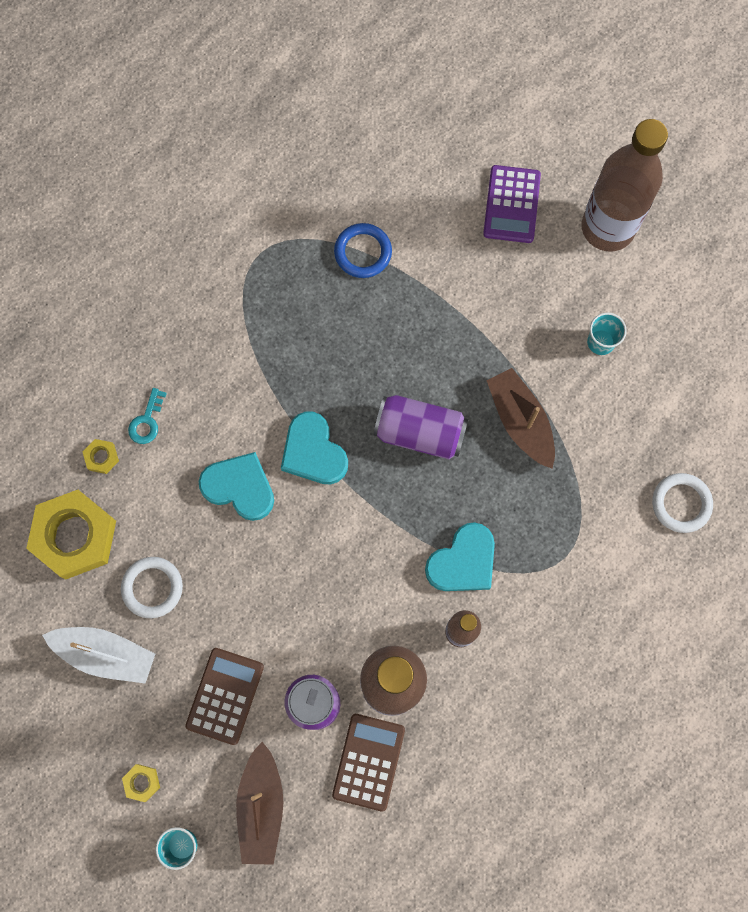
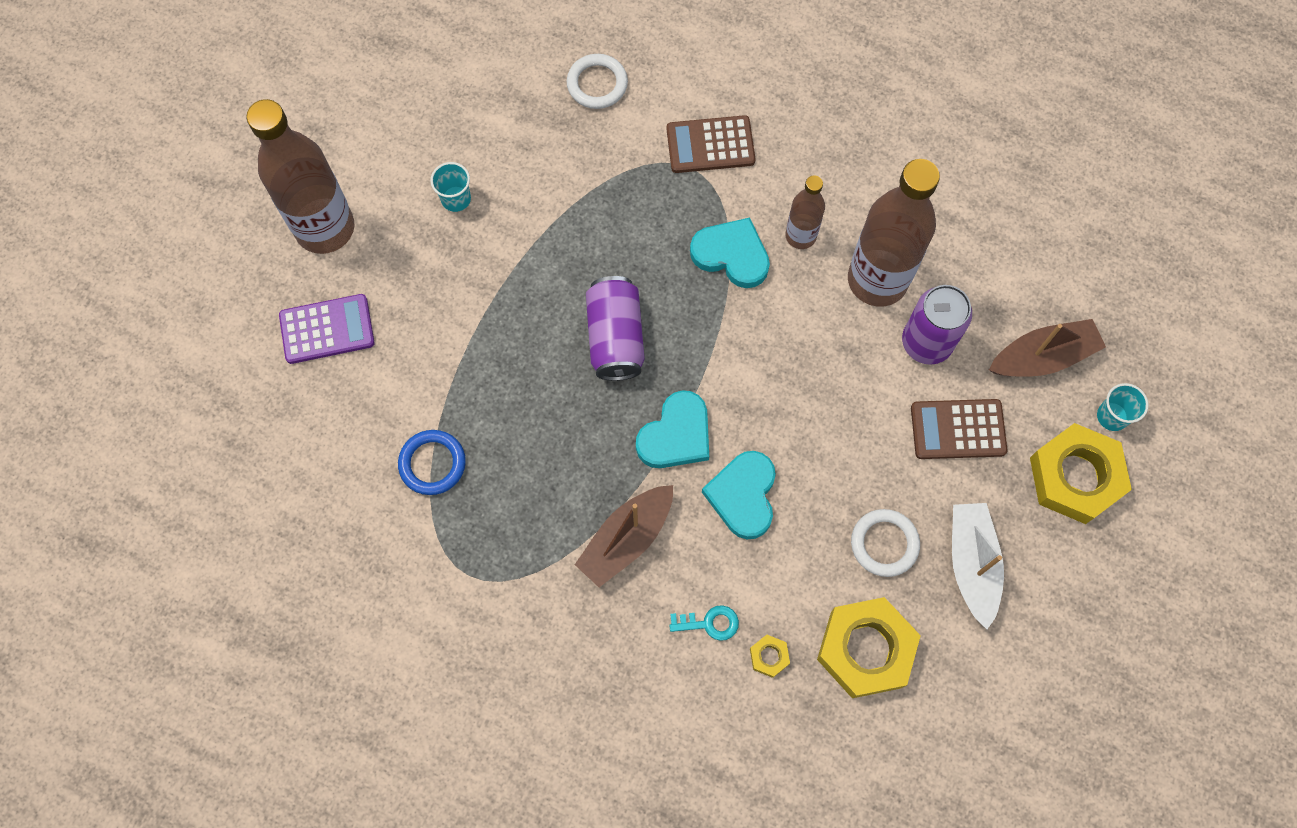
camera: 110 degrees left, 5 degrees down
yellow nut [122,764,160,802] -> yellow nut [1030,423,1132,524], size x2.42
brown calculator [332,714,405,812] -> brown calculator moved to [666,115,755,173]
brown boat [487,368,555,469] -> brown boat moved to [575,485,673,587]

